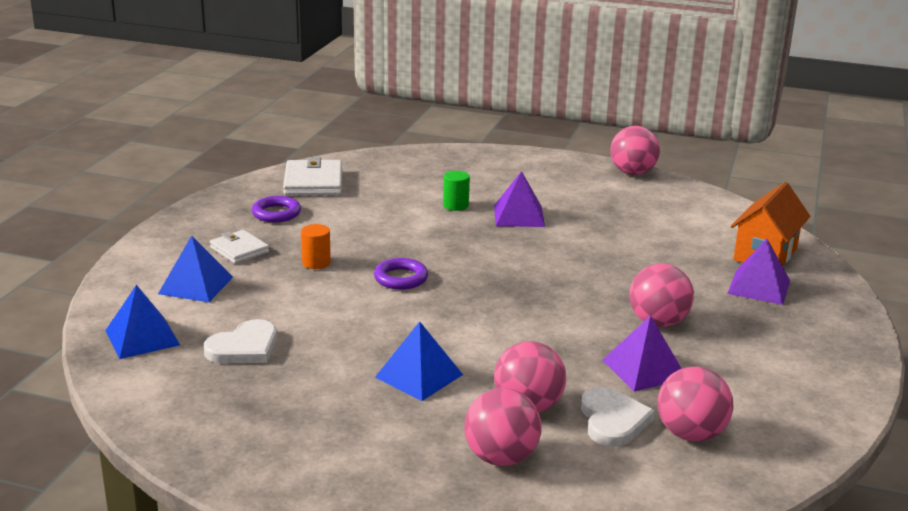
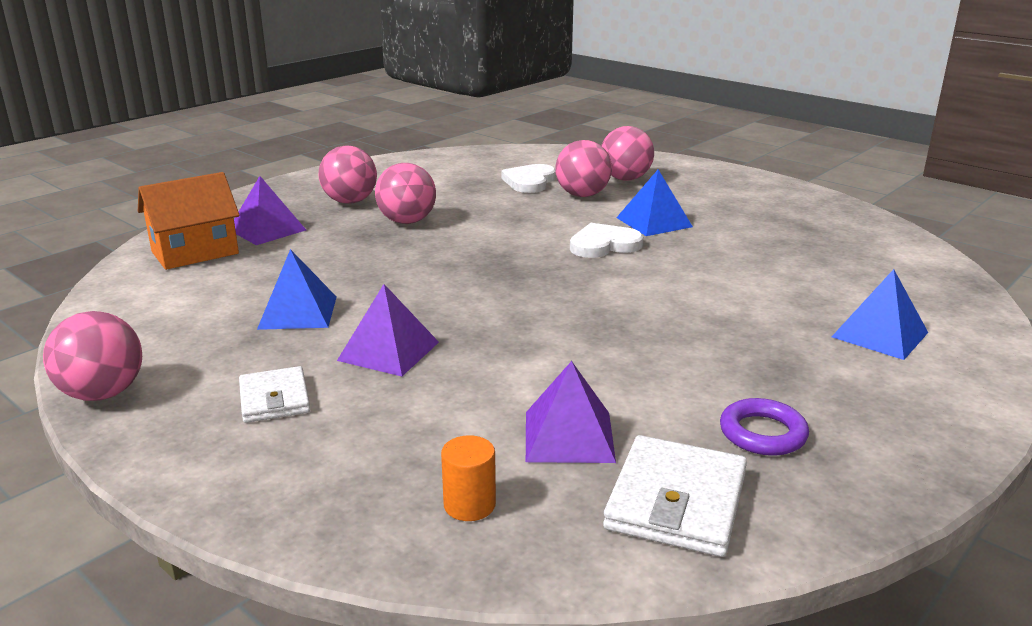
camera: 155 degrees left, 0 degrees up
blue pyramid [105,285,180,359] -> blue pyramid moved to [257,249,337,330]
white heart [204,319,277,363] -> white heart moved to [570,223,643,258]
white wallet [210,230,269,264] -> white wallet moved to [239,366,310,423]
orange cylinder [301,224,331,269] -> orange cylinder moved to [441,435,496,521]
purple ring [374,258,428,290] -> none
green cylinder [443,171,470,211] -> none
purple pyramid [602,315,682,392] -> purple pyramid moved to [526,361,616,463]
pink ball [657,367,734,441] -> pink ball moved to [318,145,377,204]

